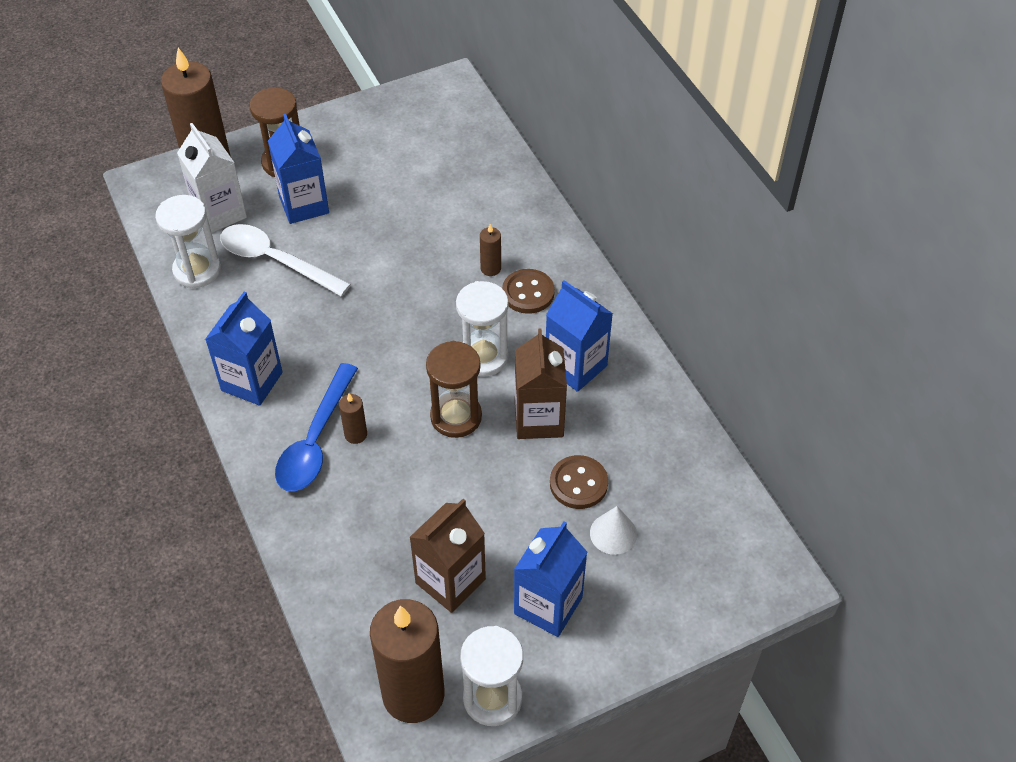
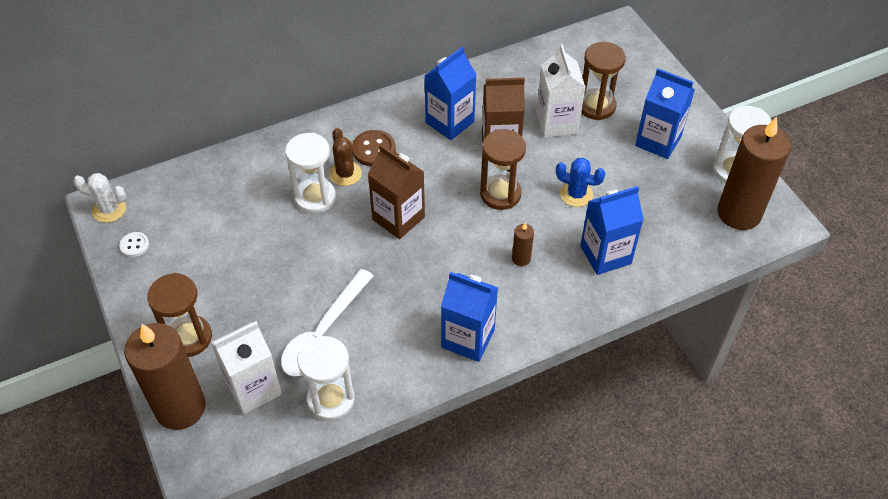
camera: 90 degrees left, 0 degrees up
blue carton [268,114,329,224] -> blue carton moved to [580,186,644,275]
blue spoon [275,363,358,492] -> none
brown carton [409,499,486,613] -> brown carton moved to [368,145,425,239]
white hourglass [456,281,508,377] -> white hourglass moved to [285,133,336,214]
brown candle [480,224,501,276] -> brown cactus [329,128,362,186]
brown button [550,455,608,509] -> white carton [536,44,585,138]
white cone [590,506,637,555] -> brown hourglass [581,42,626,120]
none -> white cactus [74,173,126,223]
none -> white button [119,232,149,257]
none -> blue cactus [556,158,605,207]

